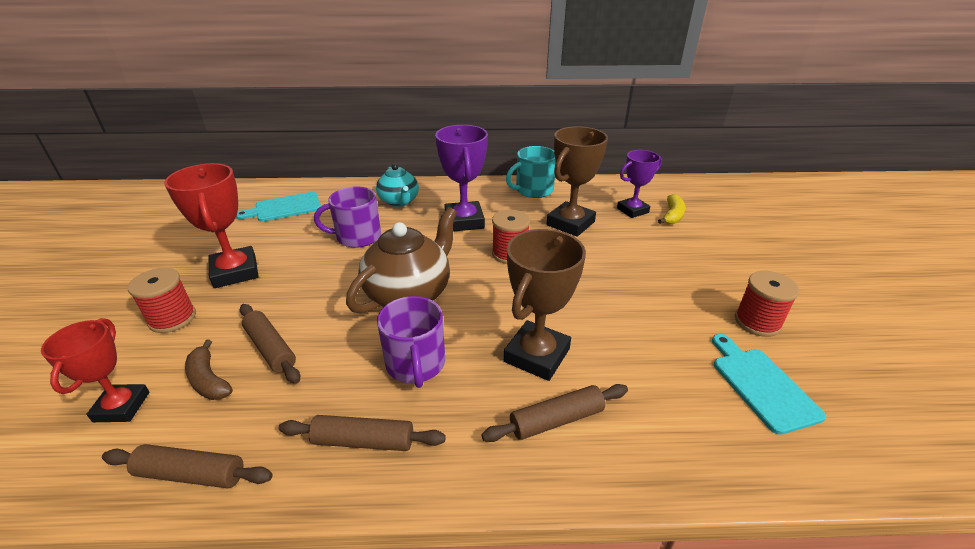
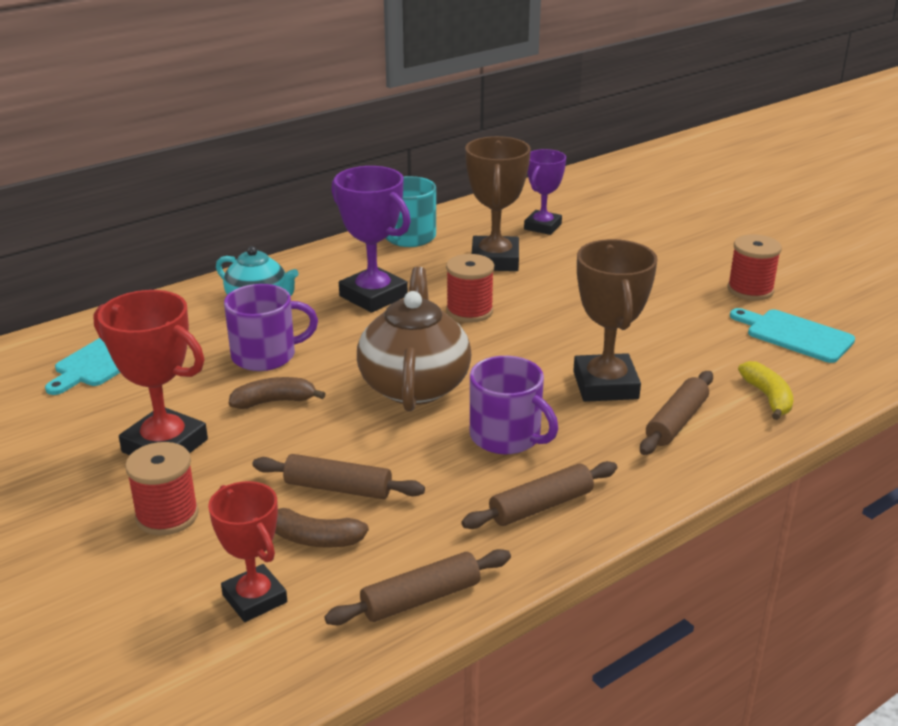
camera: 35 degrees left, 5 degrees down
purple mug [314,186,381,248] -> purple mug turned 150 degrees counterclockwise [224,284,318,371]
yellow banana [658,194,685,225] -> yellow banana moved to [738,361,793,420]
none -> brown banana [229,377,326,409]

